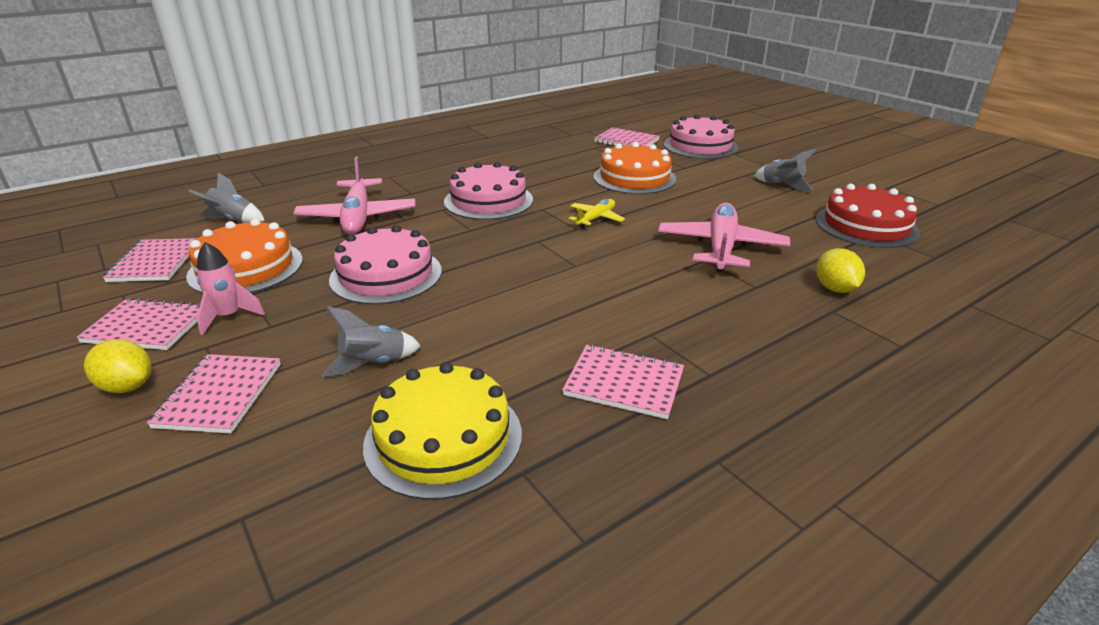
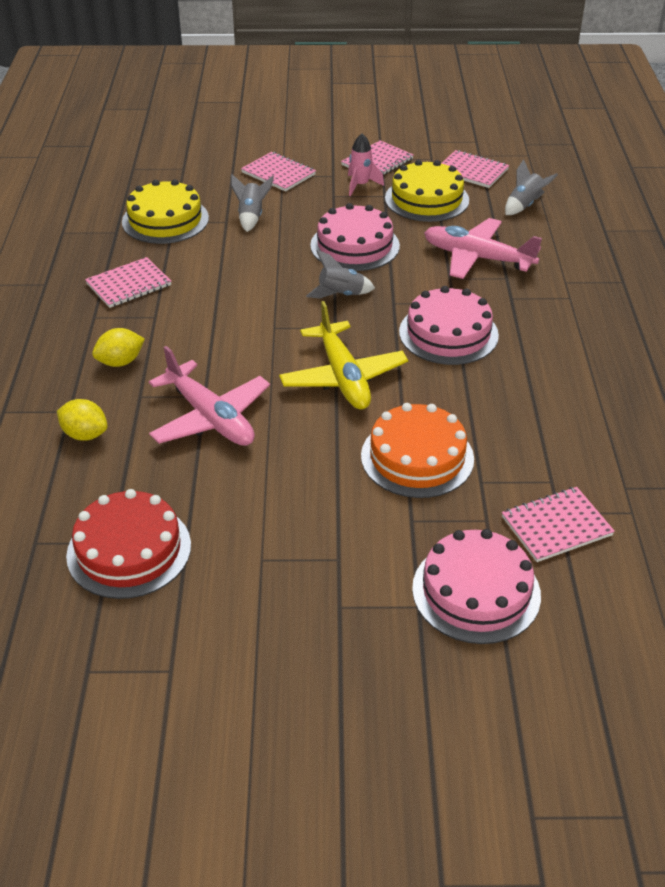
camera: 125 degrees right, 10 degrees up
yellow lemon [84,339,152,393] -> yellow lemon moved to [92,328,145,367]
orange cake [186,219,303,294] -> yellow cake [385,160,469,222]
yellow plane [568,199,625,227] -> yellow plane [279,301,408,410], size x1.91
grey rocket [754,149,816,191] -> grey rocket moved to [306,250,375,298]

